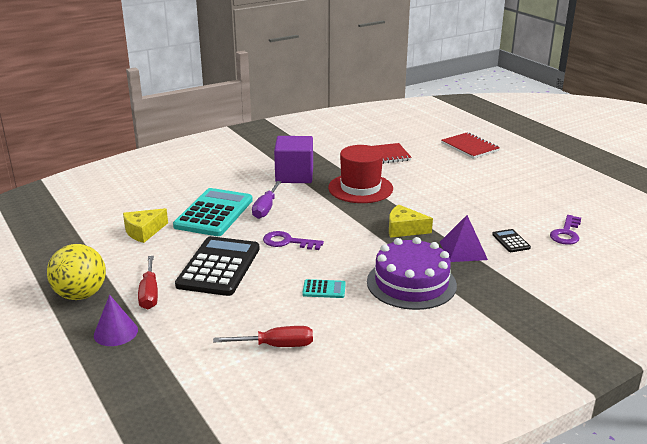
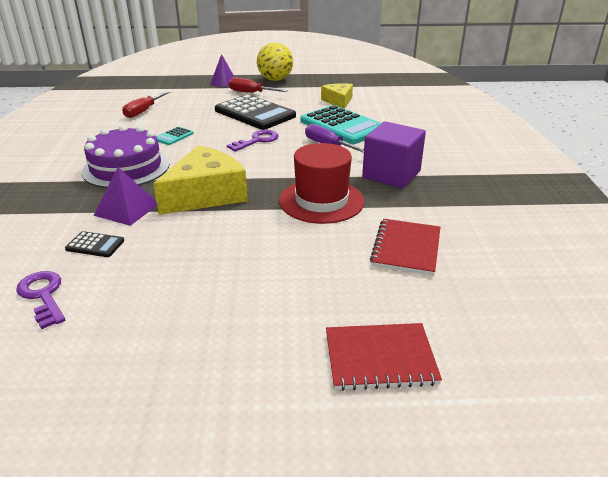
camera: 120 degrees right, 5 degrees up
yellow cheese [389,205,433,238] -> yellow cheese [153,145,248,215], size x1.72

